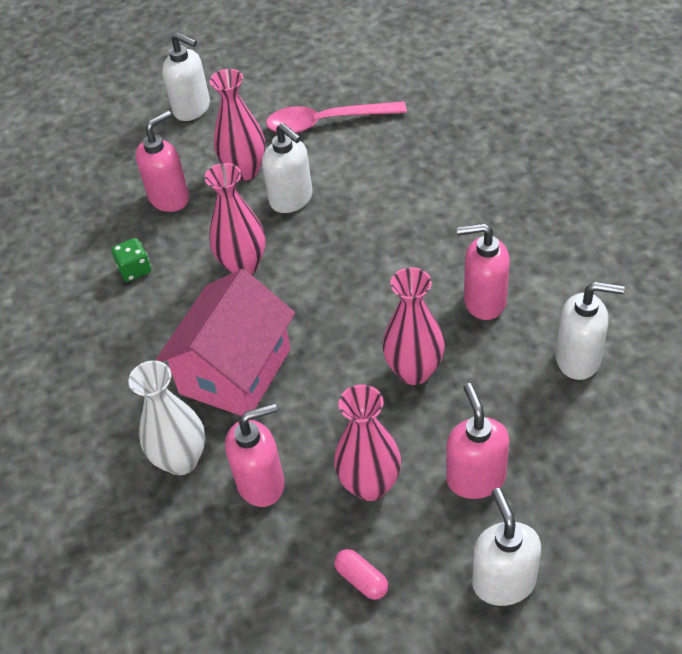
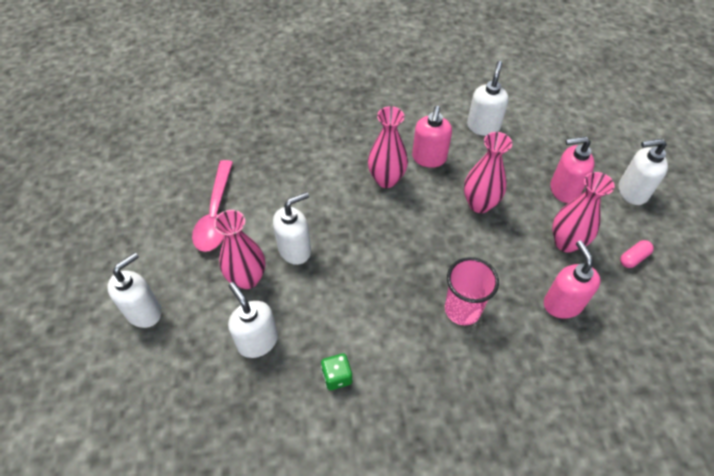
camera: 85 degrees left, 5 degrees up
white vase [128,361,205,475] -> none
pink soap dispenser [136,110,189,212] -> white soap dispenser [228,282,278,358]
pink house [155,269,295,416] -> pink cup [445,257,499,325]
pink vase [204,163,265,275] -> pink vase moved to [368,106,408,188]

